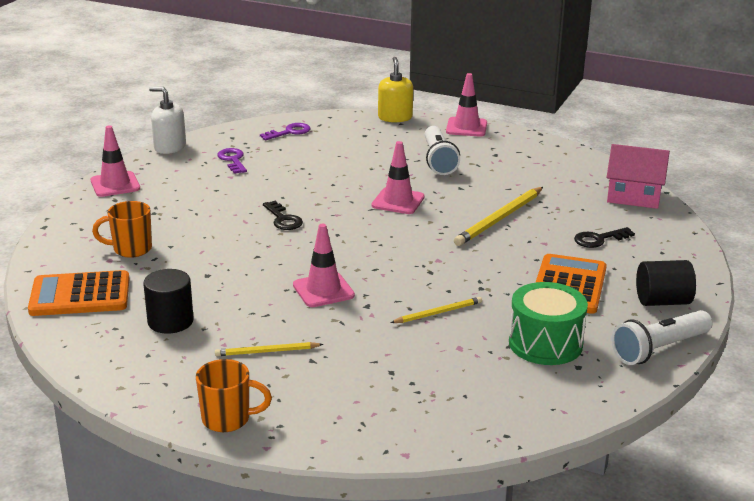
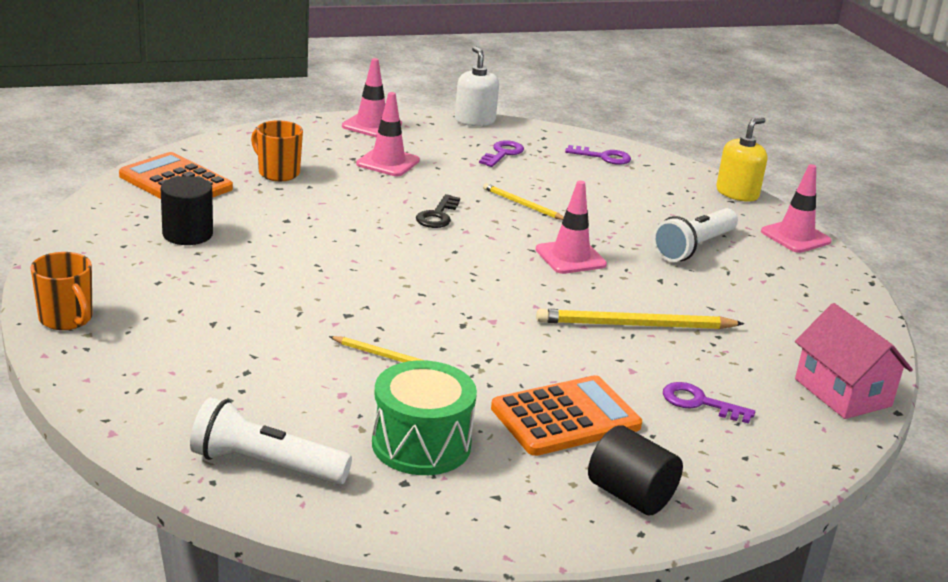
camera: 45 degrees right, 0 degrees up
yellow pencil [215,342,324,356] -> yellow pencil moved to [483,183,564,220]
pink traffic cone [293,224,355,307] -> pink traffic cone moved to [356,92,420,176]
black key [574,227,635,248] -> purple key [663,382,755,424]
white flashlight [612,310,712,365] -> white flashlight moved to [190,397,352,485]

